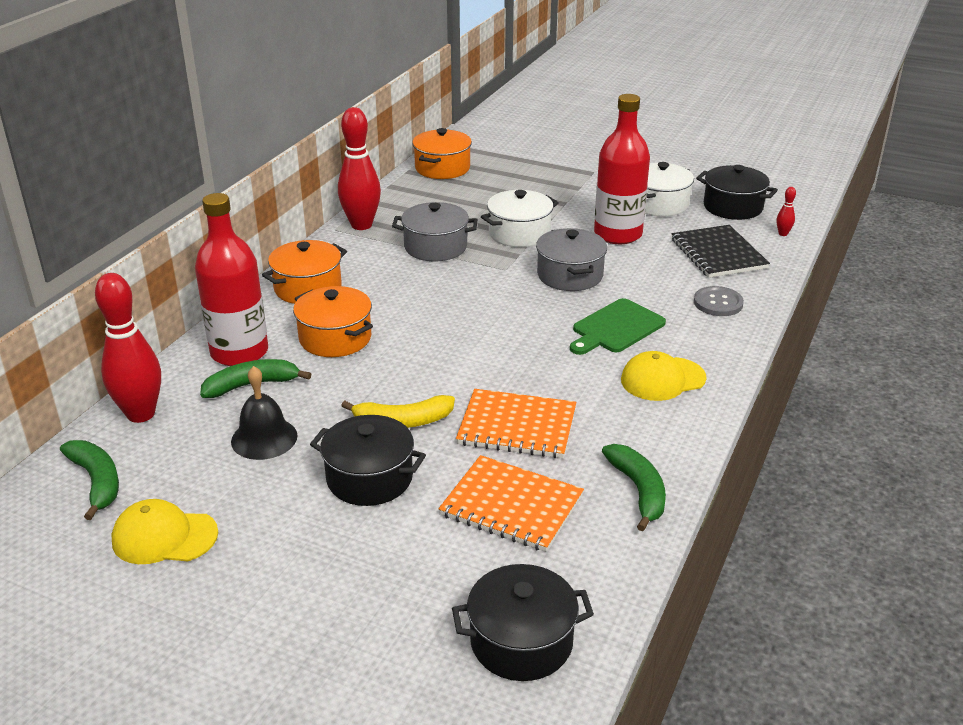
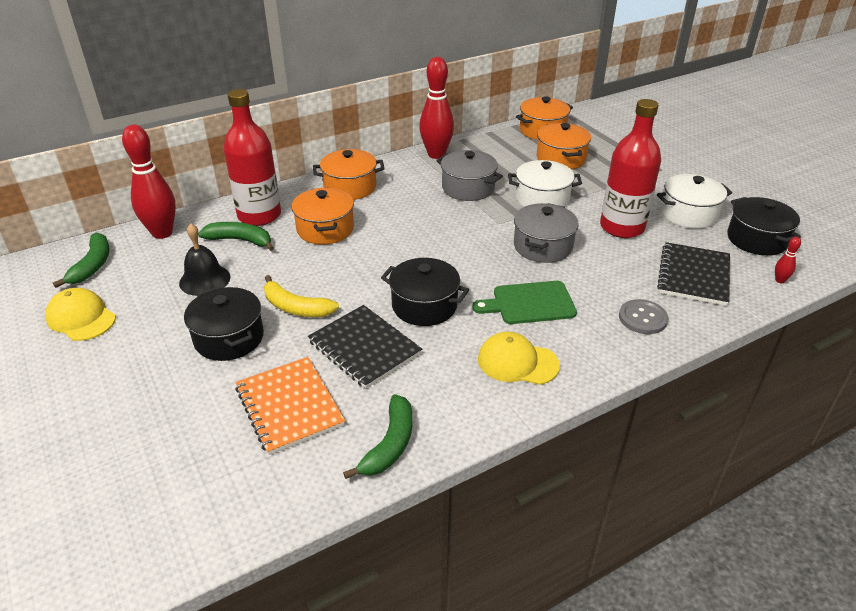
camera: 35 degrees right, 5 degrees up
black pot [452,564,594,681] -> black pot moved to [381,258,469,326]
orange notebook [456,389,577,458] -> black notebook [308,305,422,389]
none -> orange pot [537,123,591,169]

